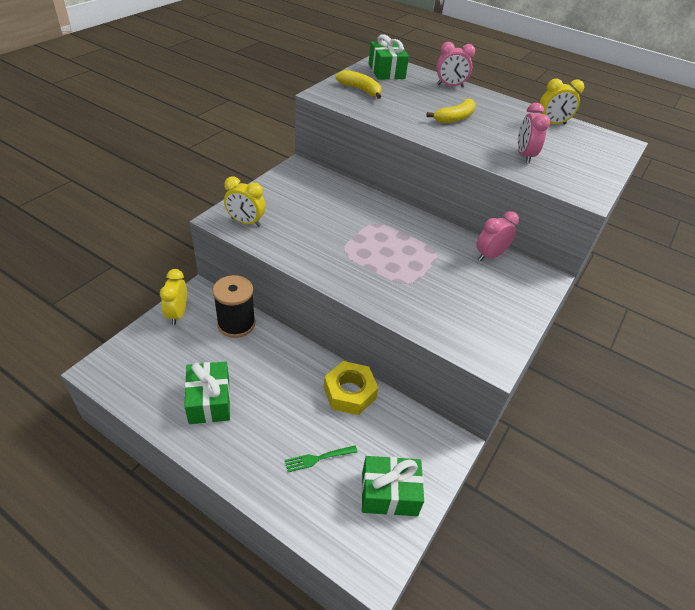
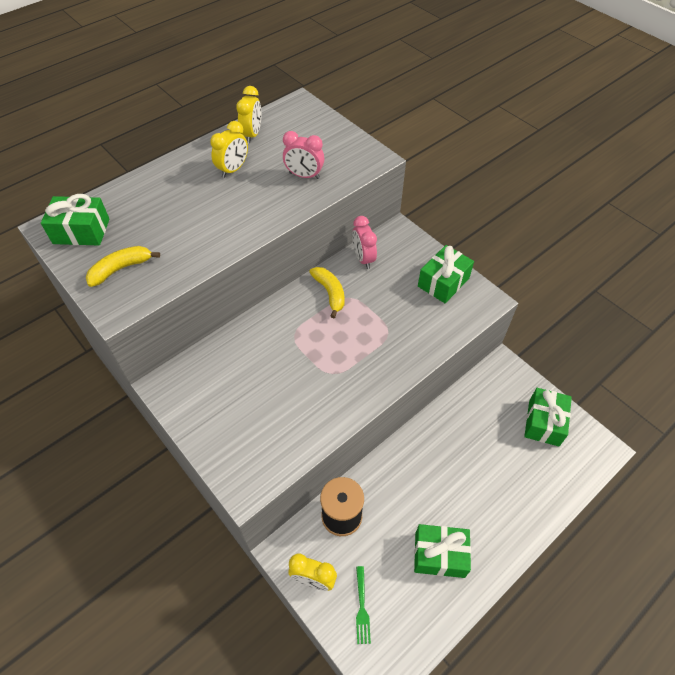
camera: 70 degrees left, 10 degrees up
yellow clock [224,176,266,227] -> yellow clock moved to [210,121,248,178]
green fork [285,446,358,472] -> green fork moved to [356,566,371,644]
yellow nut [324,361,378,415] -> none
yellow banana [426,99,476,123] -> yellow banana moved to [309,267,344,318]
pink clock [437,42,475,88] -> none
none -> green gift [418,245,474,303]

